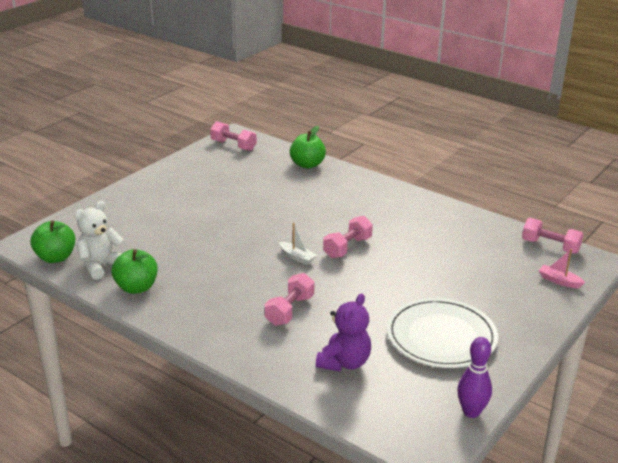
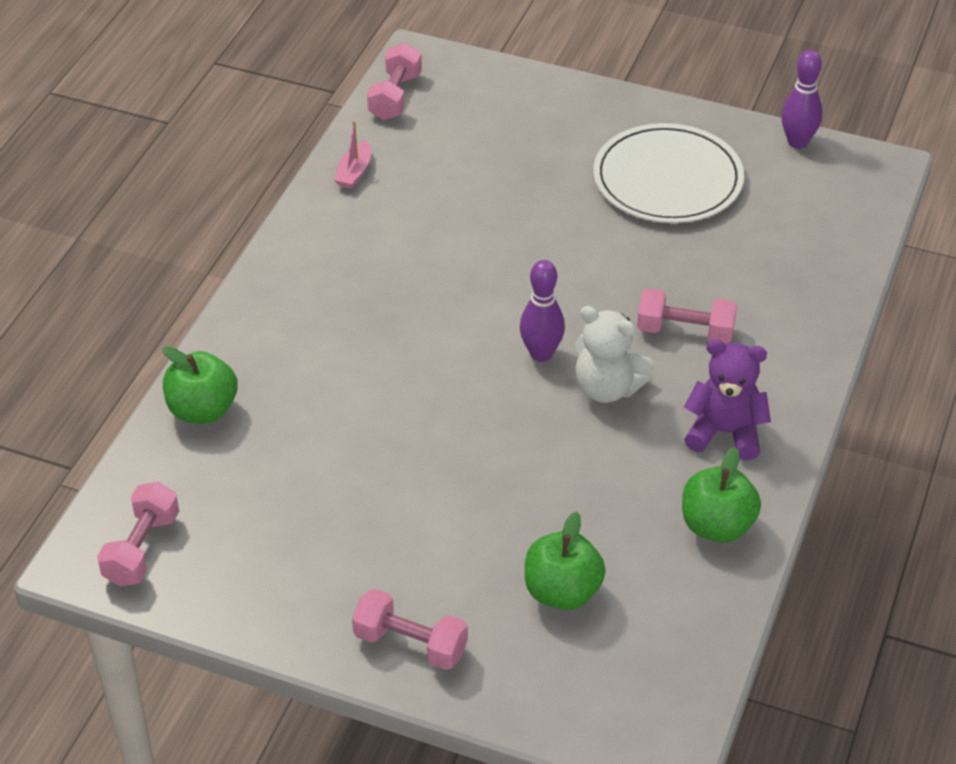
camera: 105 degrees left, 15 degrees up
green apple [31,220,75,263] -> green apple moved to [525,511,606,610]
white teddy bear [74,201,124,280] -> white teddy bear moved to [575,306,654,403]
white boat [279,223,317,265] -> purple bowling pin [520,260,565,362]
purple teddy bear [316,293,371,372] -> purple teddy bear moved to [684,339,771,460]
pink dumbbell [323,216,373,258] -> pink dumbbell moved to [352,589,468,670]
pink boat [539,249,585,288] -> pink boat moved to [334,121,371,189]

